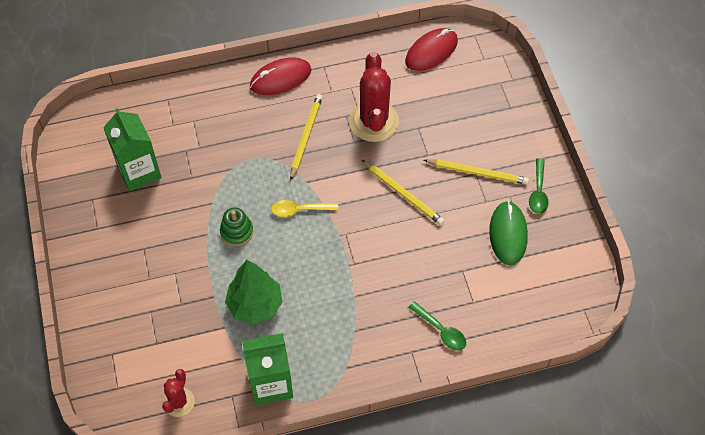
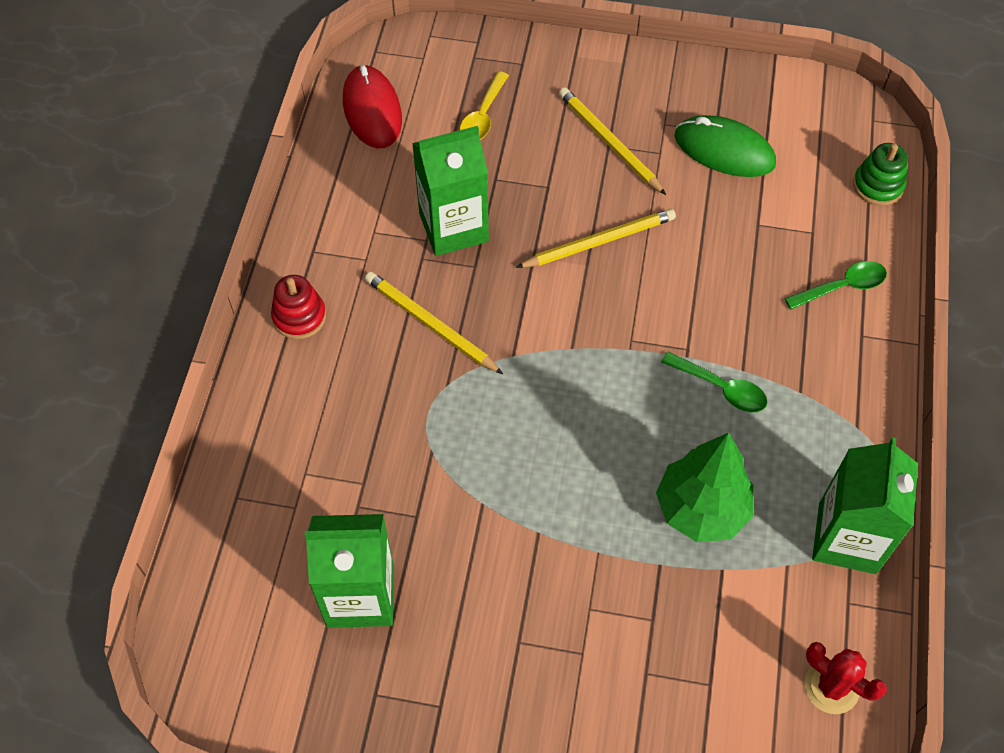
camera: 65 degrees left, 0 degrees up
green stacking toy [220,207,253,246] -> green stacking toy moved to [853,143,908,206]
red mouse [250,57,311,95] -> red stacking toy [271,275,326,339]
yellow spoon [271,200,338,217] -> yellow spoon moved to [460,71,509,140]
red cactus [349,52,399,142] -> green carton [412,126,489,256]
yellow pencil [423,159,529,185] -> yellow pencil turned 75 degrees counterclockwise [559,87,666,195]
green spoon [529,158,549,214] -> green spoon moved to [661,352,767,412]

